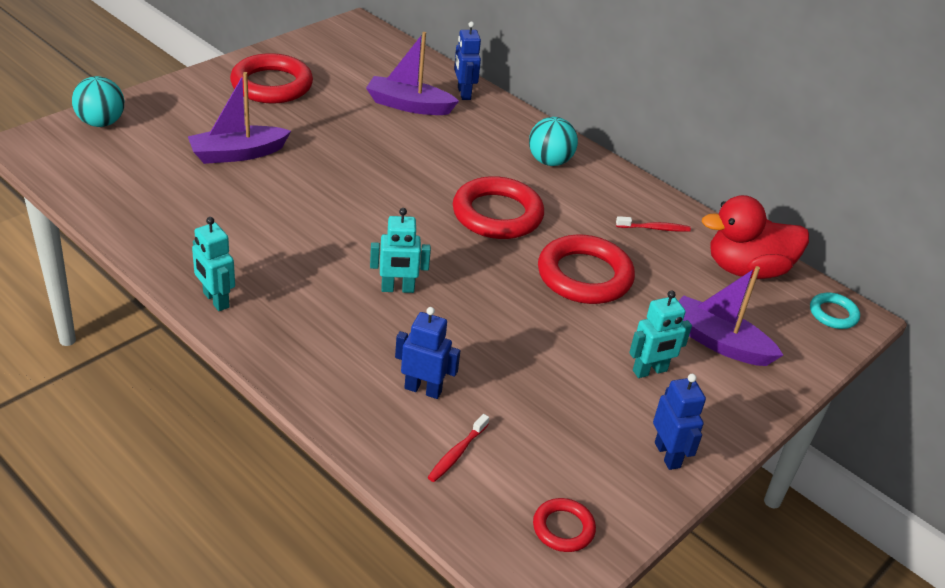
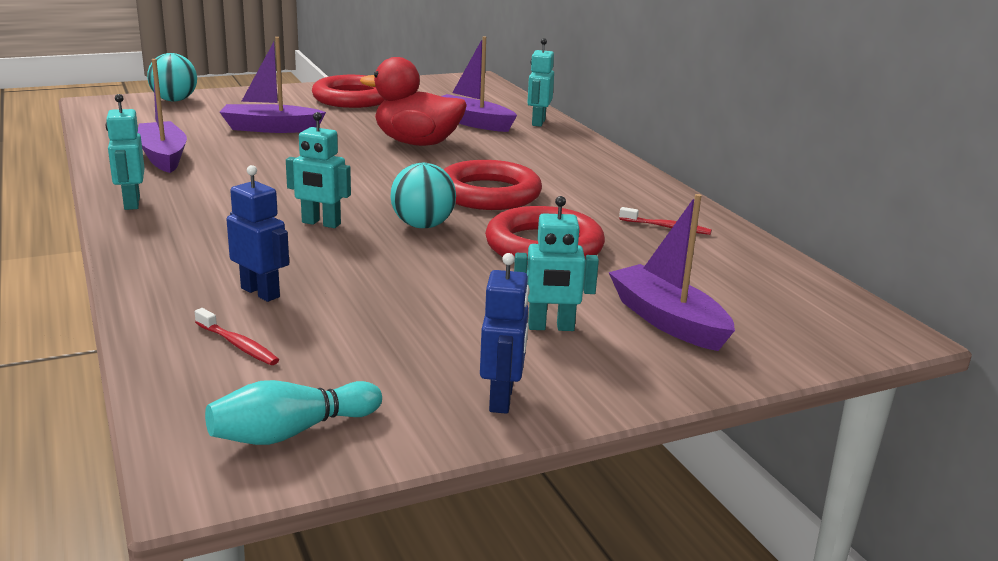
camera: 25 degrees right, 15 degrees down
red toothbrush [428,414,489,482] -> red toothbrush turned 105 degrees counterclockwise [195,308,279,365]
blue robot [454,22,481,100] -> turquoise robot [527,38,554,127]
turquoise ball [529,117,578,166] -> turquoise ball moved to [390,163,456,228]
red ring [533,498,596,552] -> turquoise bowling pin [205,380,382,445]
red duck [702,195,809,279] -> red duck moved to [360,57,467,146]
turquoise ring [810,293,860,329] -> none
none -> purple boat [138,59,187,173]

